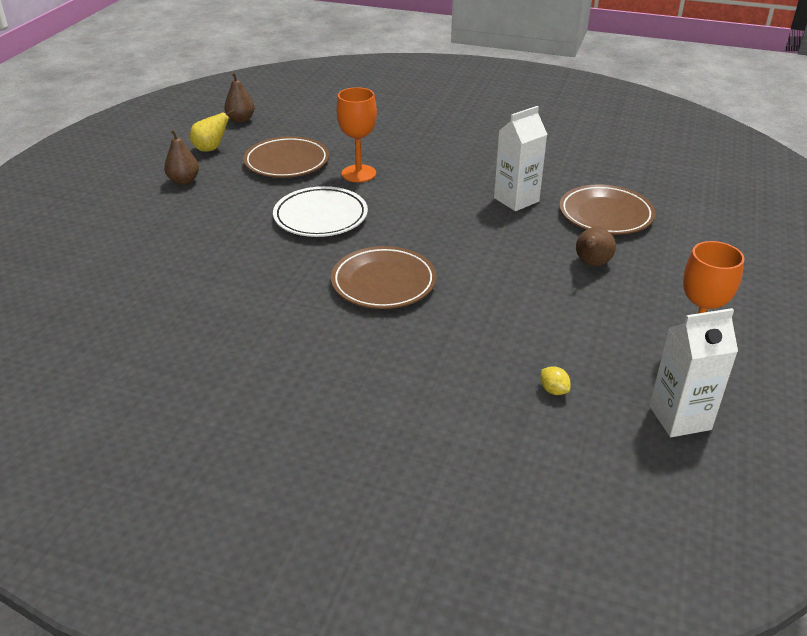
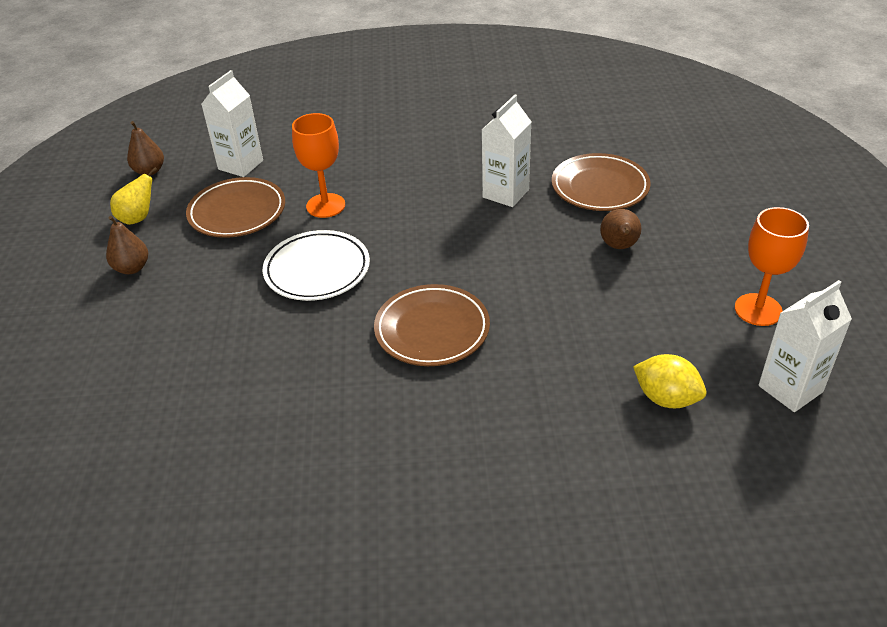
camera: 20 degrees left, 5 degrees up
yellow lemon [540,366,571,395] -> yellow lemon [633,354,706,408], size x1.88
none -> white carton [201,70,263,177]

